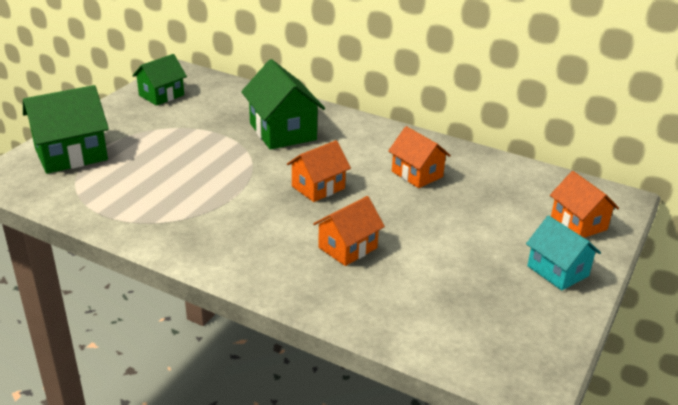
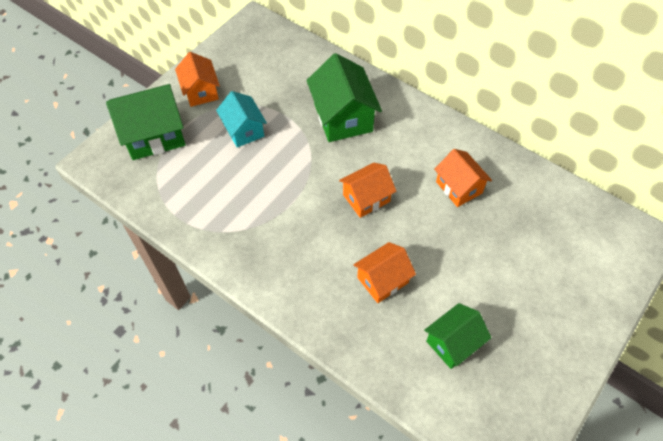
camera: 10 degrees right, 25 degrees up
green house [132,54,187,106] -> green house moved to [424,303,491,369]
turquoise house [526,216,601,290] -> turquoise house moved to [216,91,267,148]
orange house [550,171,619,238] -> orange house moved to [175,52,220,107]

